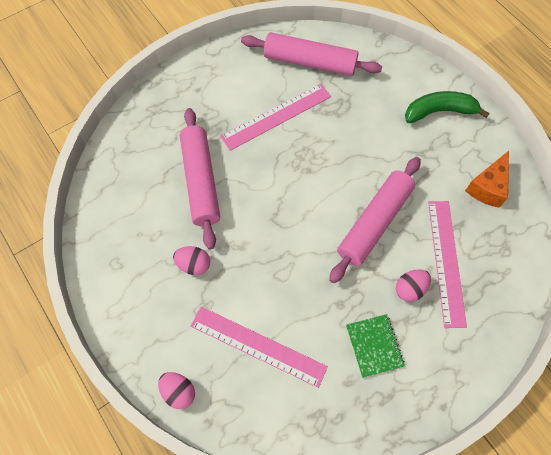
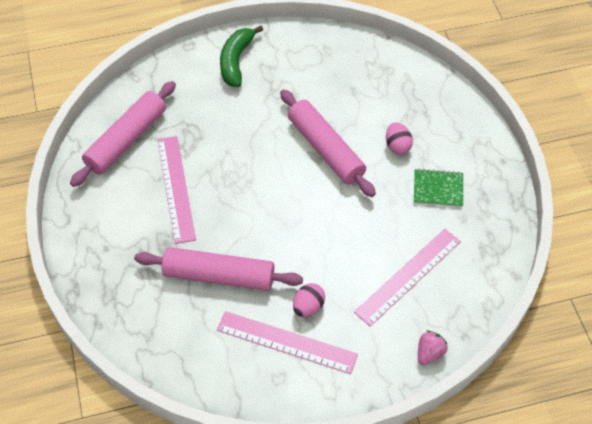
camera: 70 degrees left, 10 degrees down
pink egg [158,372,195,409] -> pink strawberry [418,331,448,365]
pink ruler [428,201,467,328] -> pink ruler moved to [217,311,358,374]
orange cheese [465,151,509,208] -> none

